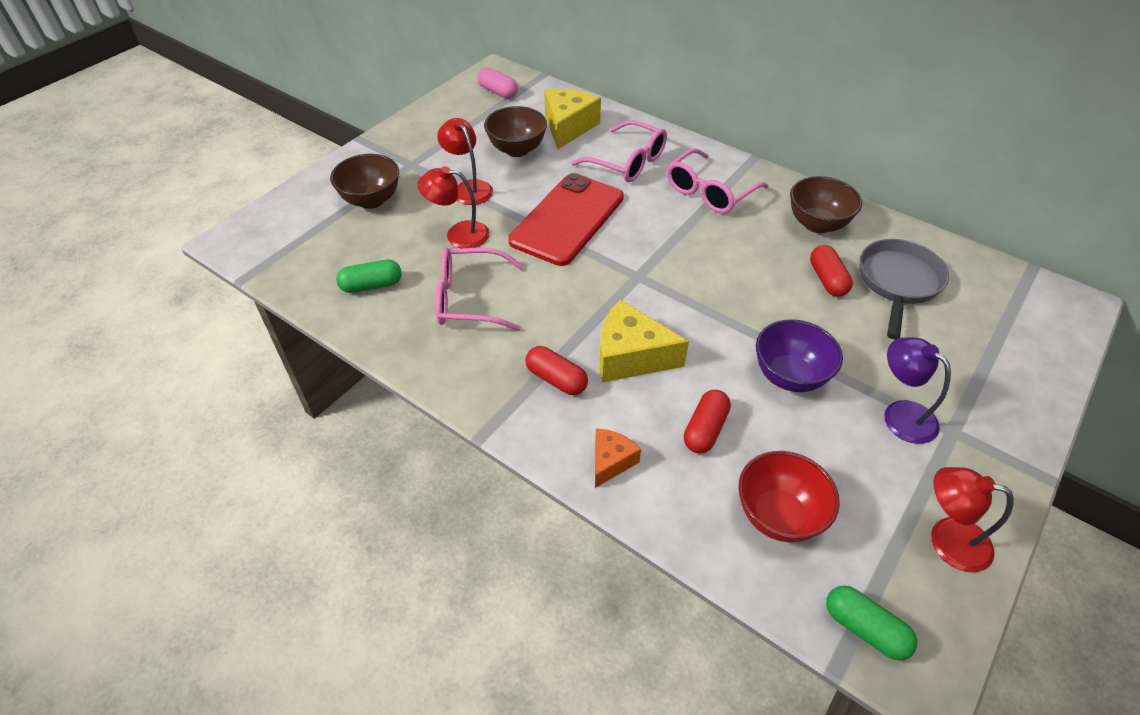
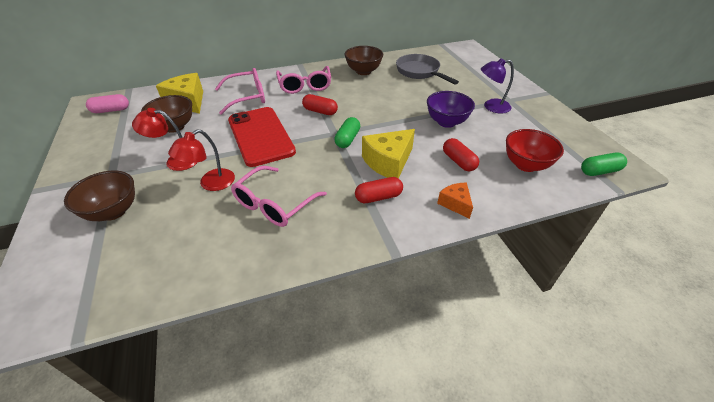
camera: 55 degrees left, 5 degrees down
green capsule [336,260,402,293] -> green capsule moved to [334,117,360,148]
red capsule [810,245,853,297] -> red capsule moved to [302,94,338,115]
red lamp [931,467,1014,572] -> none

